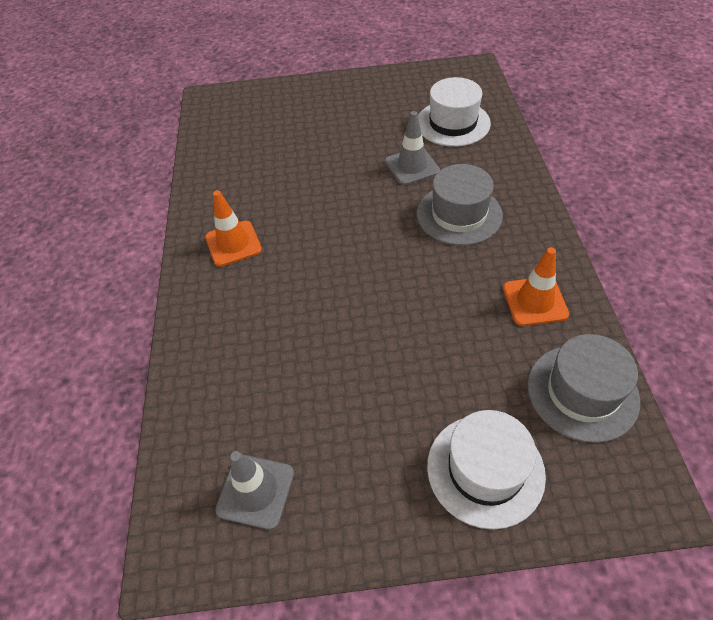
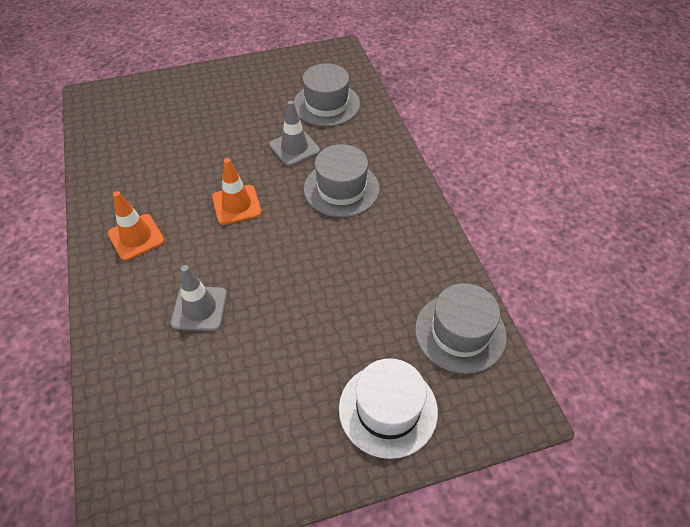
camera: 15 degrees left, 0 degrees up
grey traffic cone [215,451,294,530] -> grey traffic cone moved to [171,265,227,331]
white hat [418,77,491,147] -> grey hat [294,63,360,127]
orange traffic cone [503,247,569,326] -> orange traffic cone moved to [212,158,262,225]

